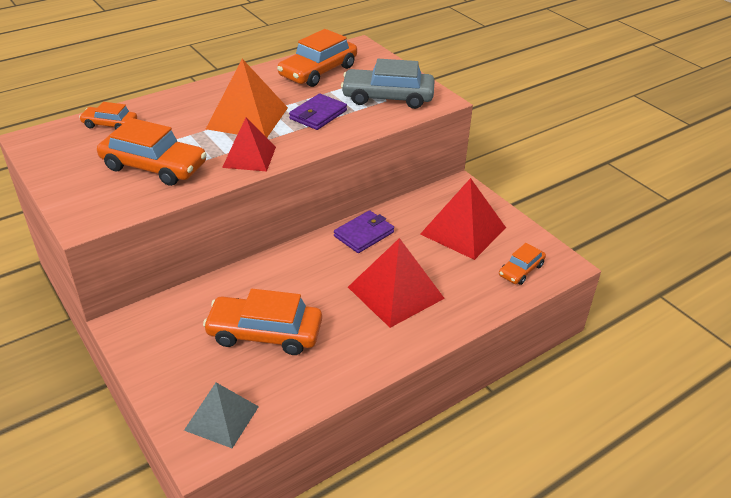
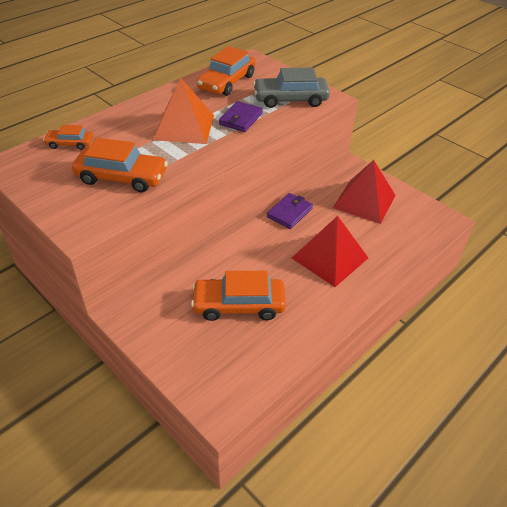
camera: 10 degrees left, 5 degrees up
grey pyramid [184,383,259,448] -> none
red pyramid [222,118,276,171] -> none
orange car [499,243,546,285] -> none

